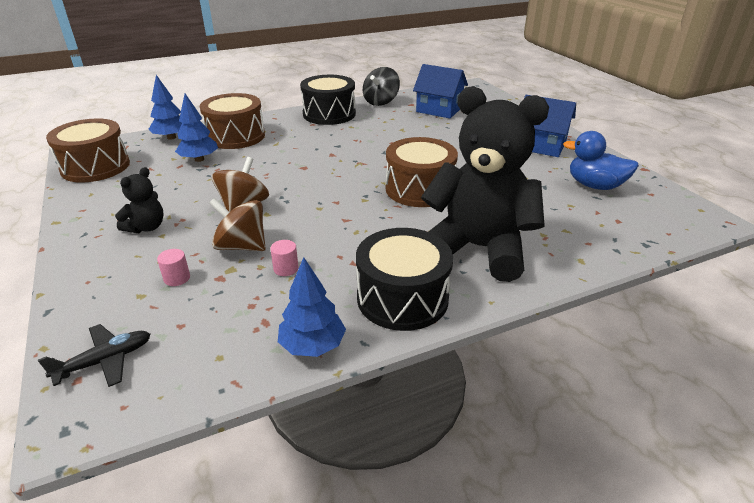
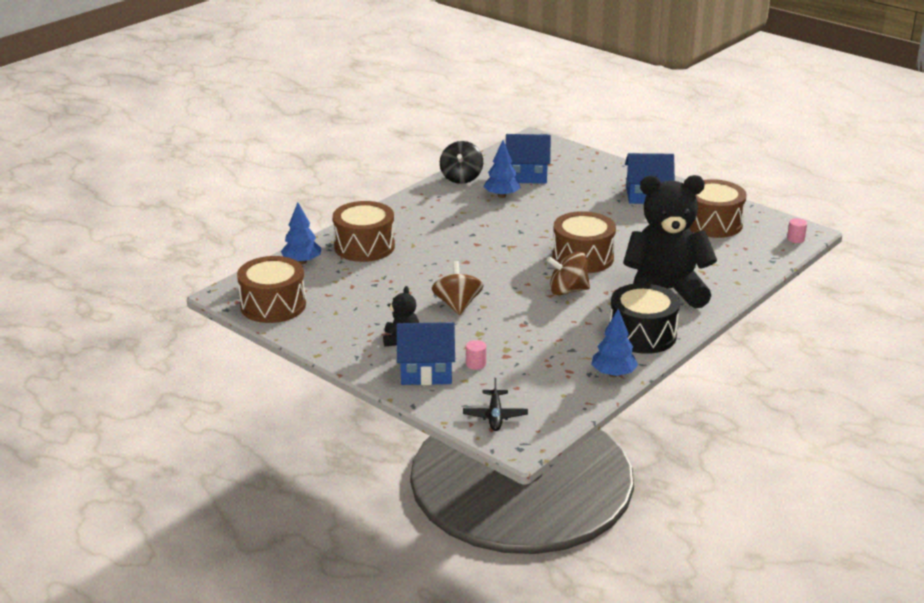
camera: 25 degrees left, 5 degrees down
black plane [38,324,150,387] -> black plane turned 150 degrees clockwise [463,378,528,431]
blue tree [175,94,218,162] -> blue tree moved to [483,140,521,198]
brown spinning top [209,198,266,251] -> brown spinning top moved to [546,252,590,295]
pink cylinder [270,240,299,276] -> pink cylinder moved to [787,218,807,243]
black drum [300,75,356,125] -> none
blue duck [563,131,639,190] -> brown drum [689,179,747,238]
none -> blue house [397,322,455,385]

